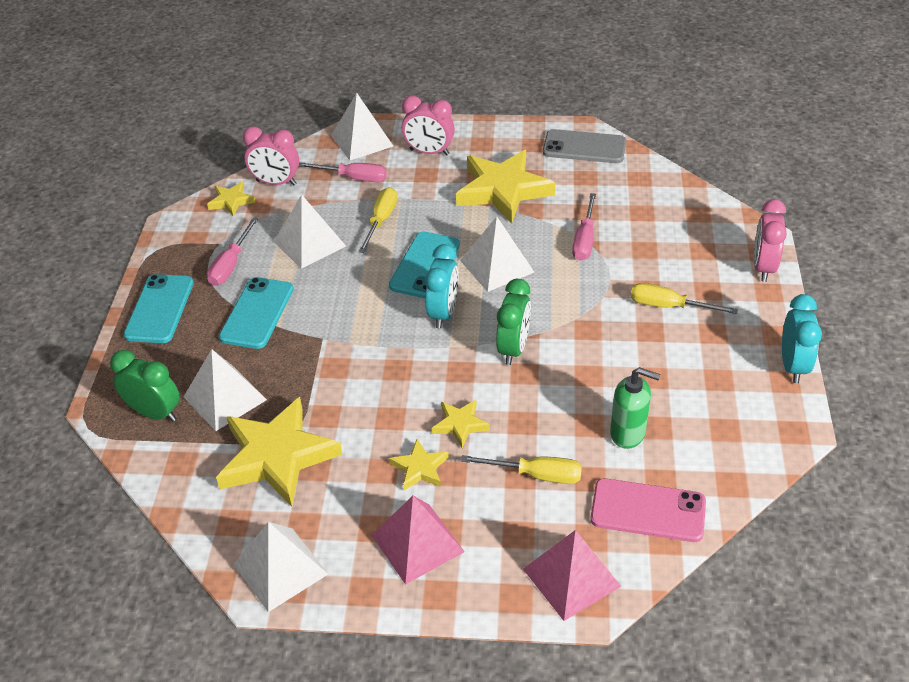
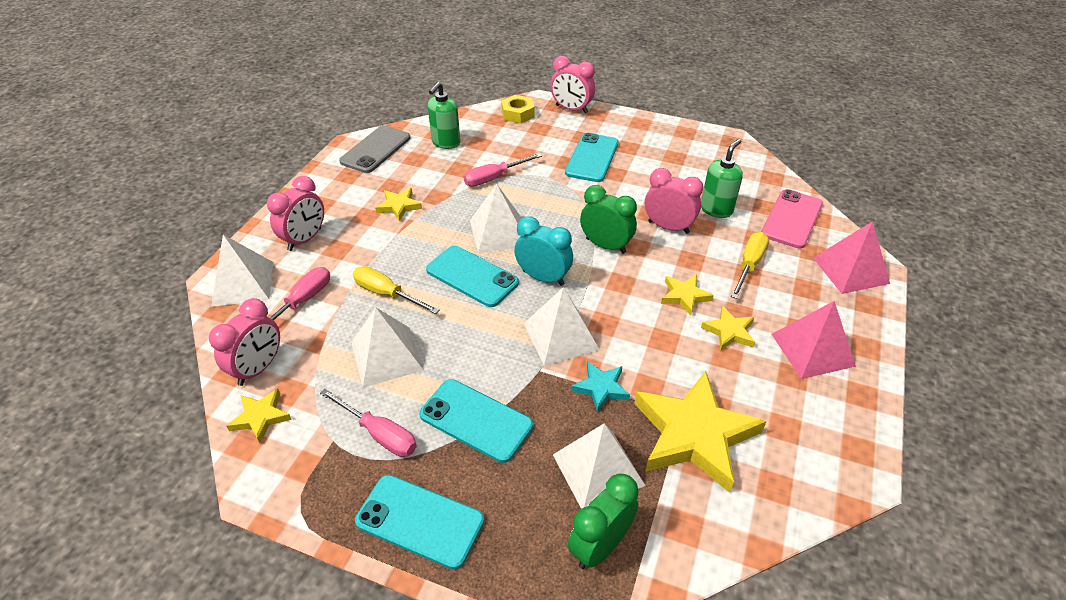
camera: 75 degrees left, 0 degrees up
white pyramid [234,522,328,612] -> white pyramid moved to [524,287,600,366]
yellow star [456,150,555,223] -> yellow star [375,188,422,221], size x0.47
pink screwdriver [572,193,596,261] -> pink screwdriver turned 120 degrees clockwise [463,153,542,187]
yellow screwdriver [631,283,738,314] -> turquoise phone [565,133,618,182]
turquoise clock [782,294,822,383] -> none
none -> green soap dispenser [428,82,460,149]
none -> yellow nut [501,95,534,124]
none -> turquoise star [571,361,630,413]
none -> pink clock [645,168,703,234]

